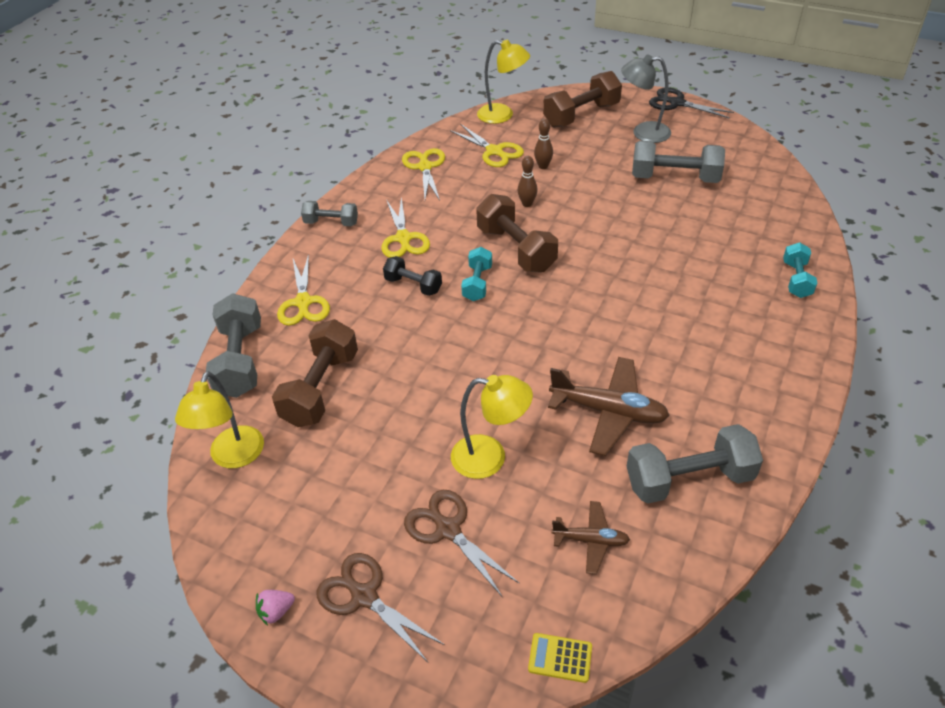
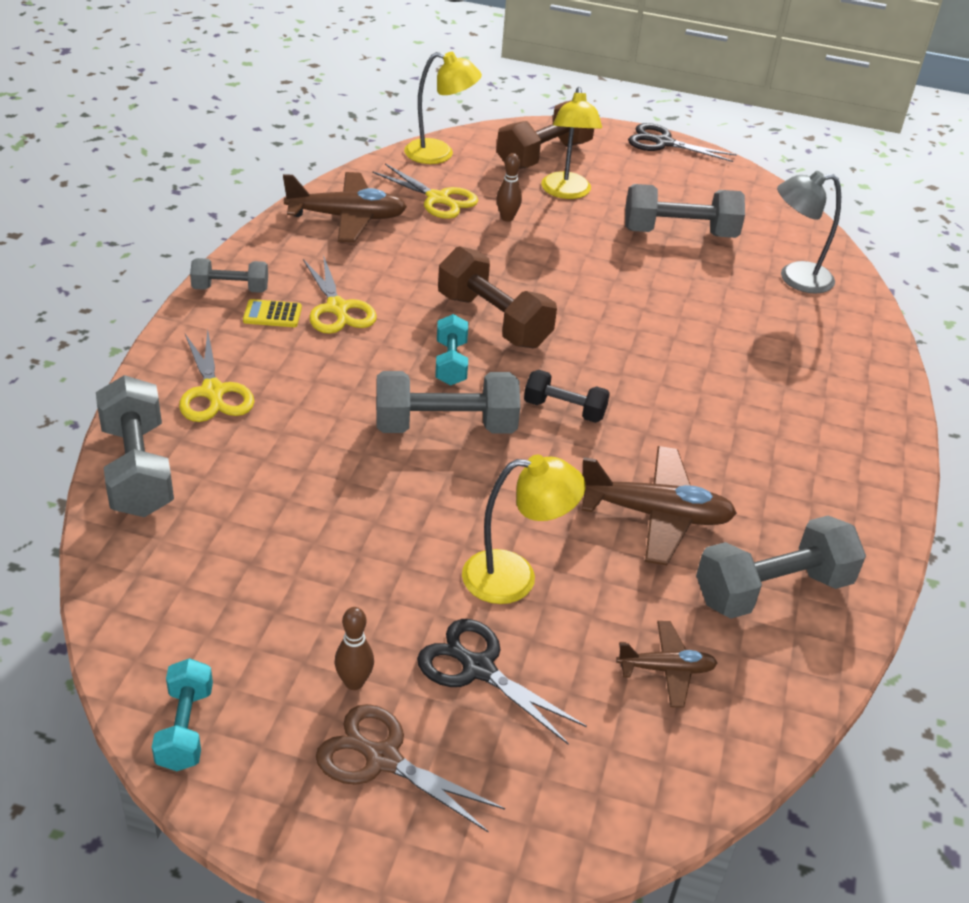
camera: 15 degrees left, 5 degrees down
yellow lamp [175,371,264,468] -> yellow lamp moved to [541,87,602,199]
pink strawberry [256,590,295,626] -> none
brown dumbbell [272,319,358,427] -> none
black dumbbell [383,256,442,296] -> black dumbbell moved to [524,370,610,423]
yellow scissors [402,148,445,200] -> brown plane [283,172,407,242]
brown scissors [404,490,519,596] -> black scissors [417,619,587,745]
brown bowling pin [517,156,538,207] -> brown bowling pin moved to [335,607,374,690]
yellow calculator [528,633,592,683] -> yellow calculator moved to [243,299,302,327]
grey lamp [621,54,671,143] -> grey lamp moved to [777,171,841,294]
turquoise dumbbell [783,242,817,298] -> turquoise dumbbell moved to [152,658,213,771]
none -> grey dumbbell [376,371,520,434]

